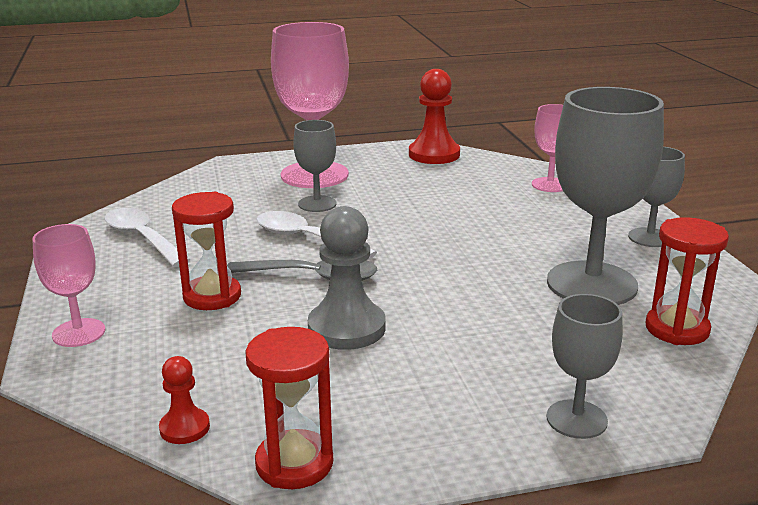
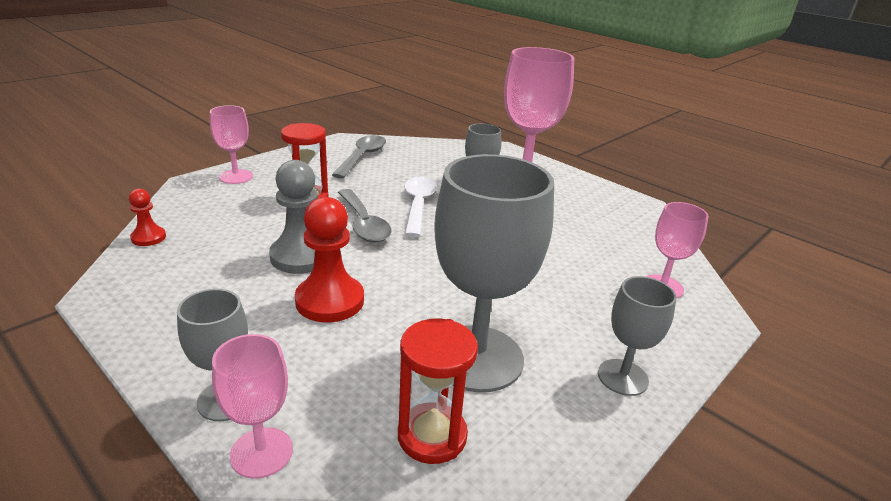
camera: 55 degrees right, 5 degrees up
white spoon [104,208,190,267] -> grey spoon [332,135,386,179]
red hourglass [245,327,333,489] -> none
red pawn [409,69,460,164] -> red pawn moved to [295,197,364,322]
none -> pink goblet [212,334,293,479]

